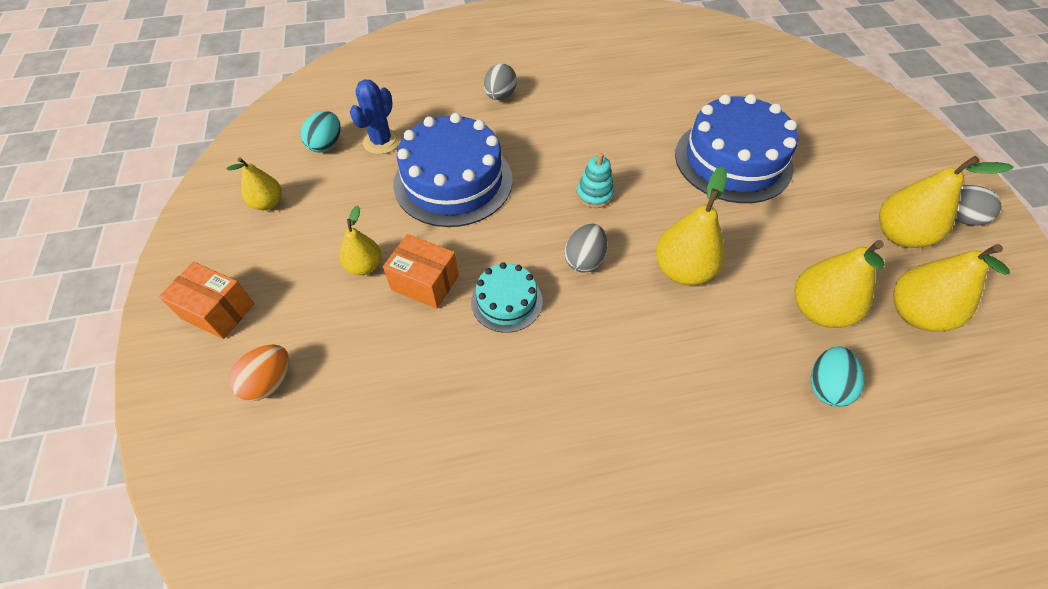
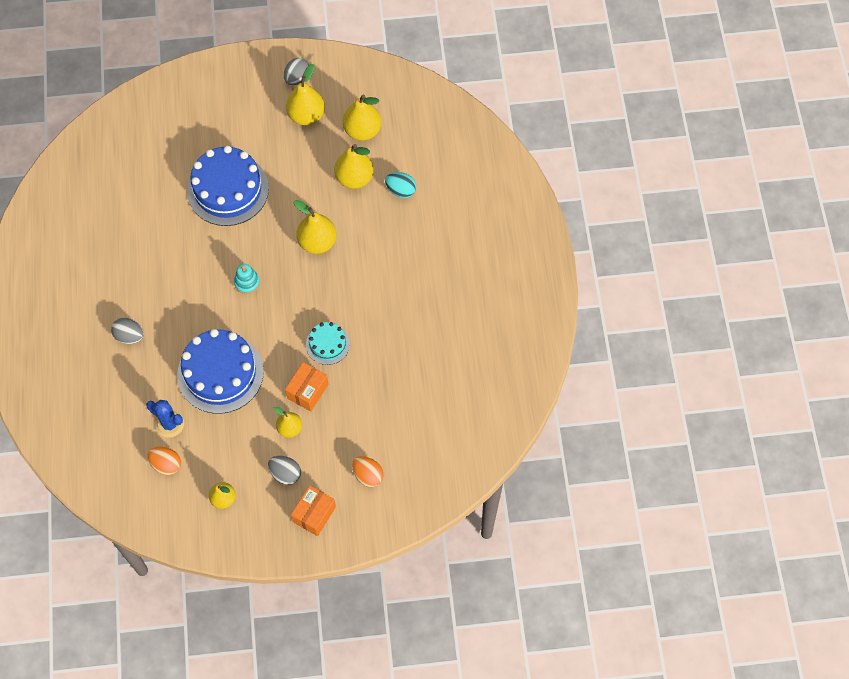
camera: 85 degrees left, 10 degrees up
turquoise egg [301,111,340,152] -> orange egg [148,447,181,475]
grey egg [565,224,607,272] -> grey egg moved to [268,456,301,485]

